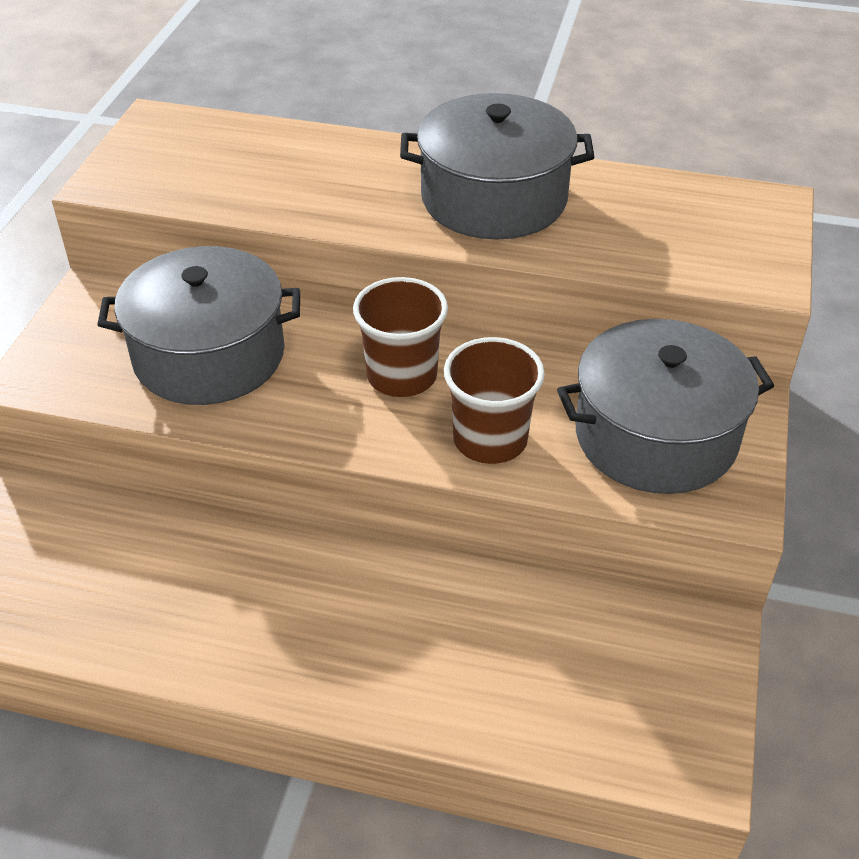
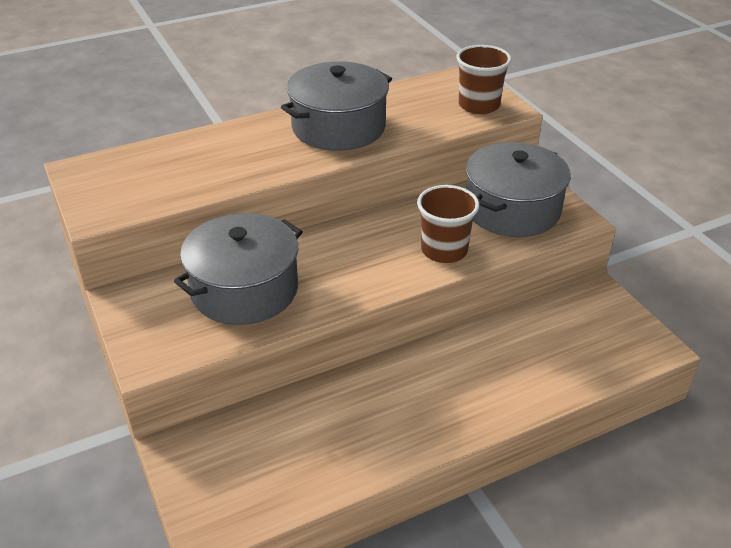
camera: 40 degrees left, 5 degrees down
brown cup [353,277,448,397] -> brown cup moved to [456,45,511,114]

